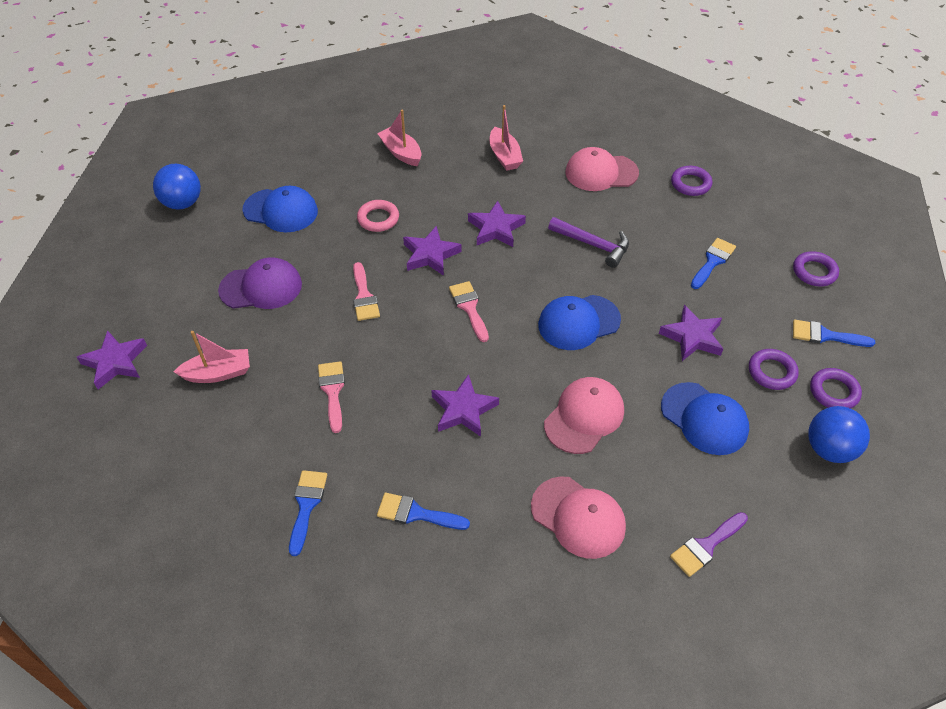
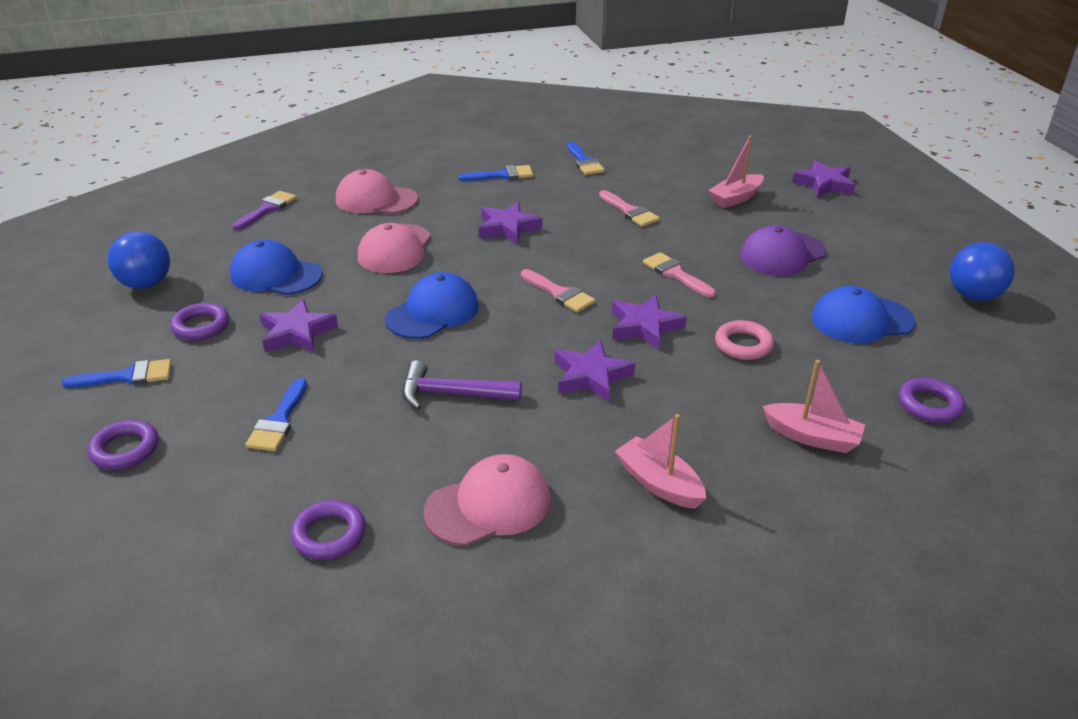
camera: 155 degrees right, 15 degrees down
purple ring [810,368,862,409] -> purple ring moved to [899,378,965,423]

